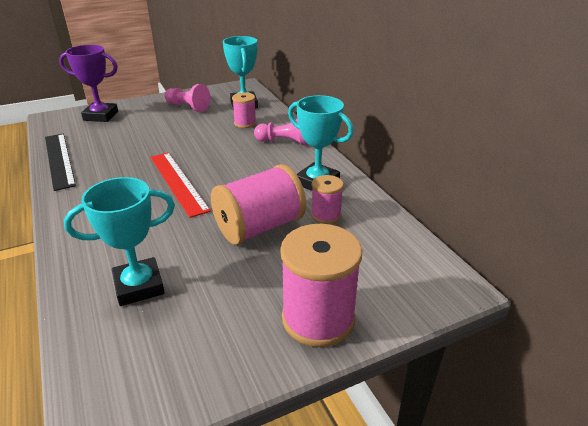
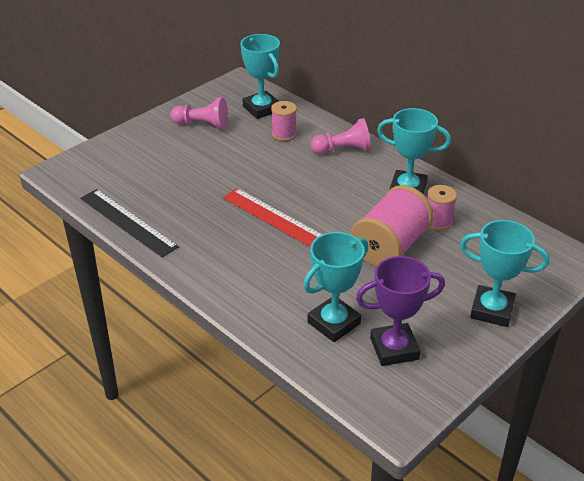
camera: 20 degrees left, 5 degrees up
purple trophy [59,45,118,122] -> purple trophy moved to [356,256,445,366]
pink spool [280,224,362,347] -> turquoise trophy [460,220,549,327]

